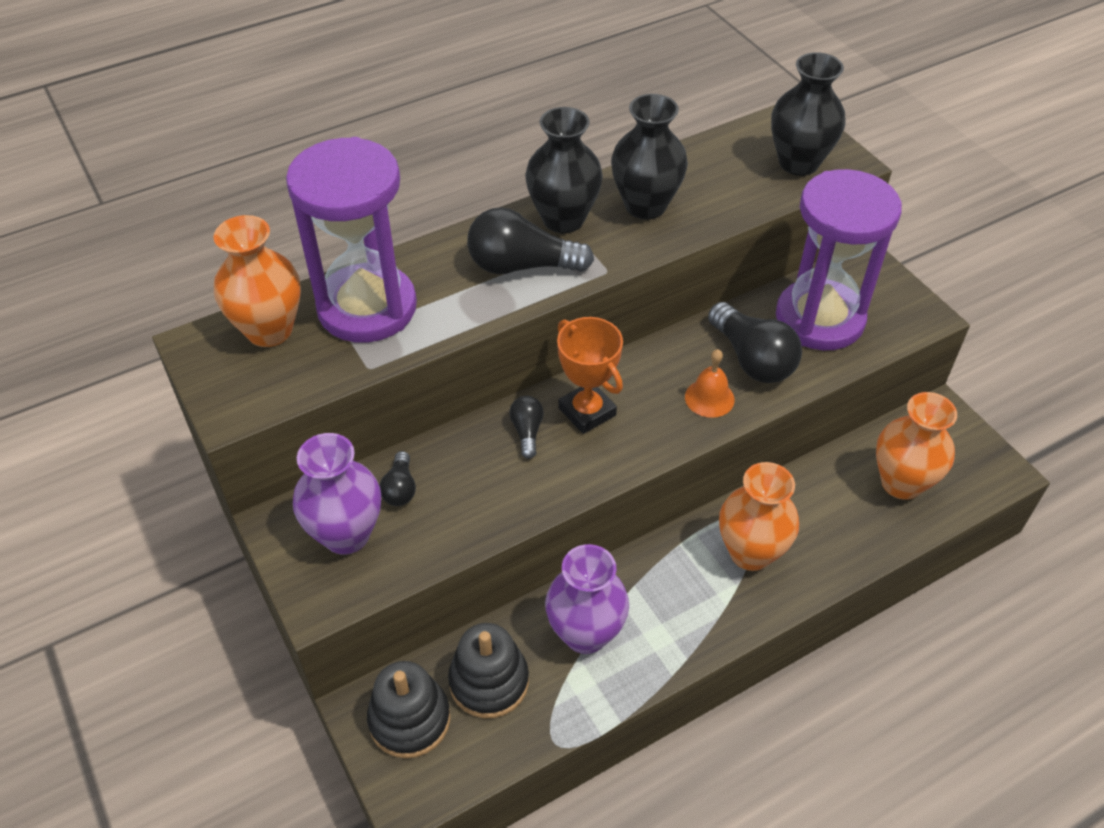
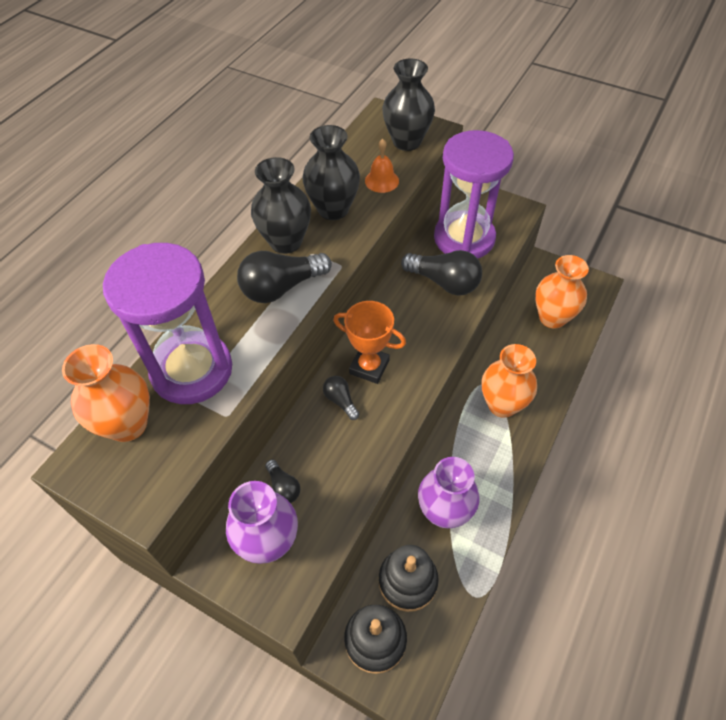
camera: 30 degrees left, 5 degrees up
orange bell [685,349,735,418] -> orange bell moved to [365,139,399,193]

